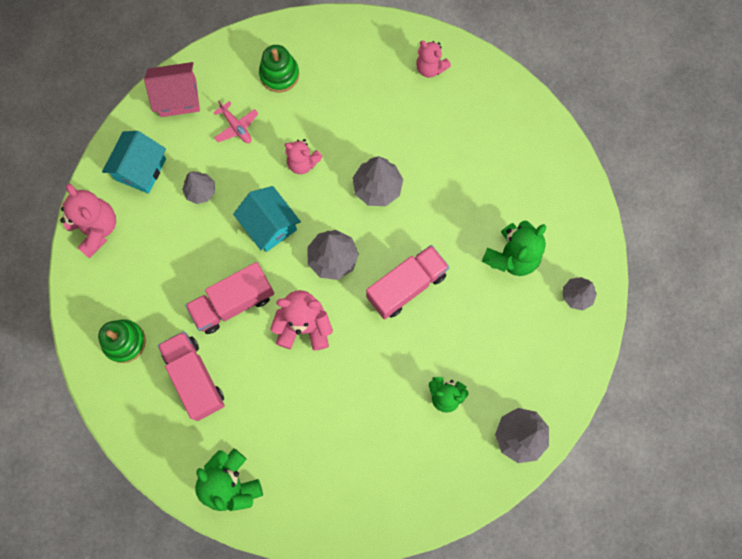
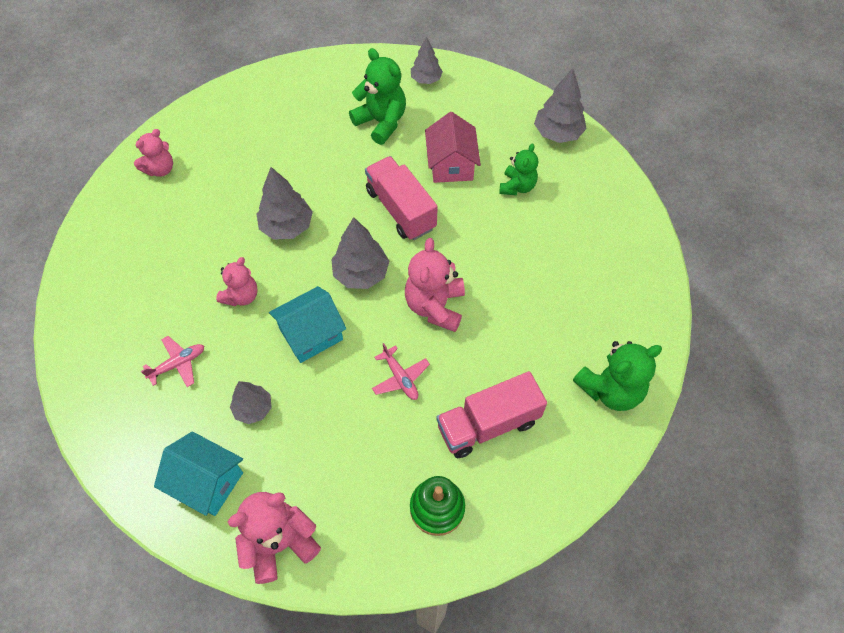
camera: 85 degrees left, 15 degrees down
pink house [144,62,200,117] -> pink house moved to [425,112,481,183]
pink truck [185,262,274,334] -> pink plane [372,343,430,400]
green stacking toy [259,45,299,93] -> none

